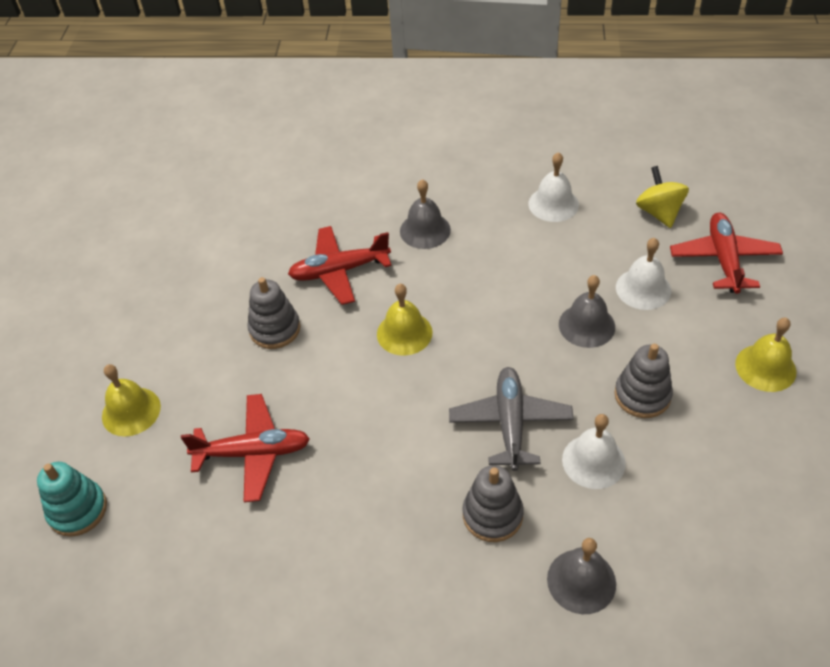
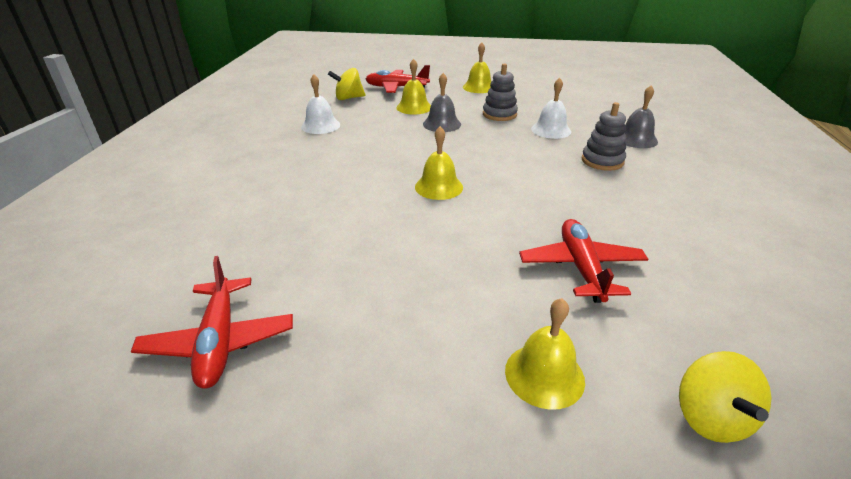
camera: 90 degrees left, 15 degrees down
turquoise stacking toy [37,462,107,537] -> yellow spinning top [679,351,771,443]
grey stacking toy [247,277,300,349] -> none
red plane [288,226,391,305] -> red plane moved to [131,256,293,389]
grey bell [400,179,451,249] -> none
grey plane [449,367,574,471] -> none
white bell [616,238,671,310] -> yellow bell [396,59,431,114]

